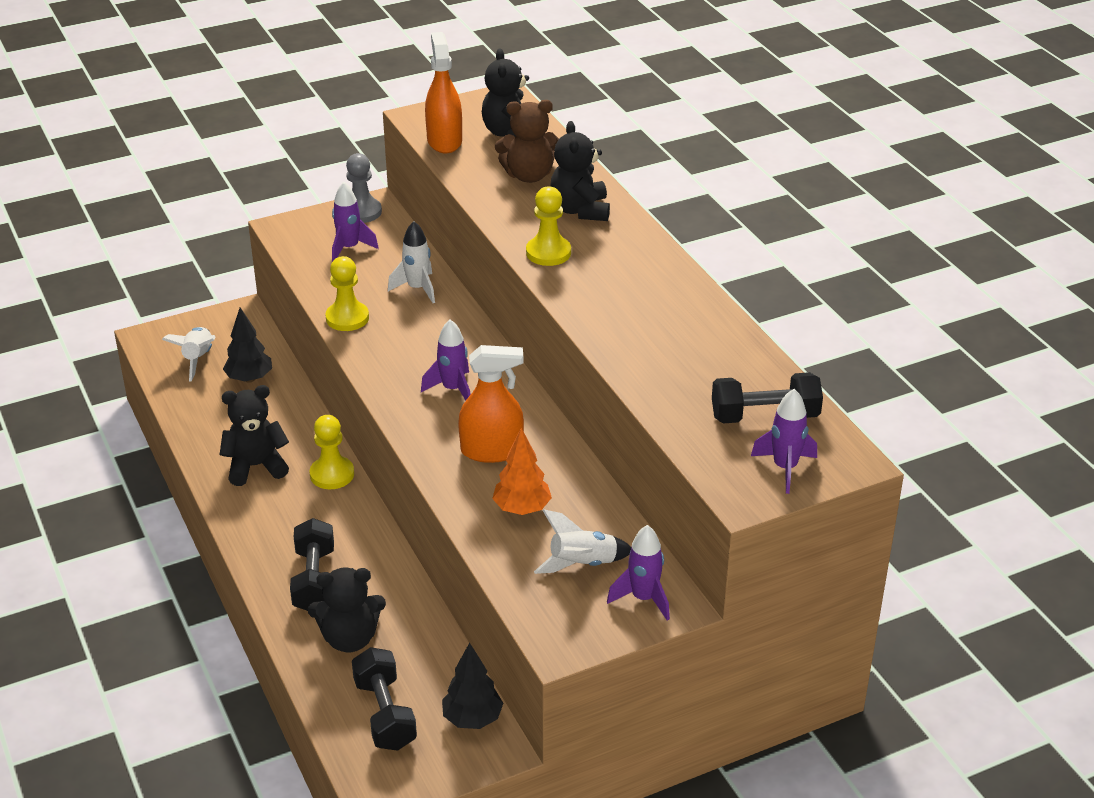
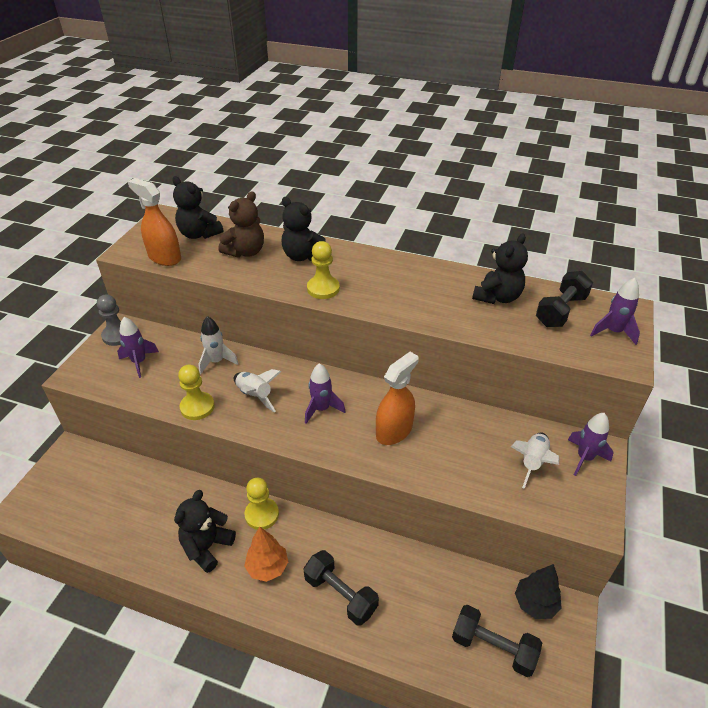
camera: 45 degrees left, 5 degrees up
white rocket [162,327,216,381] -> white rocket moved to [234,369,281,412]
black tree [223,308,272,383] -> none
black teddy bear [308,568,386,652] -> black teddy bear moved to [472,234,528,304]
orange tree [492,428,552,515] -> orange tree moved to [244,527,288,582]

